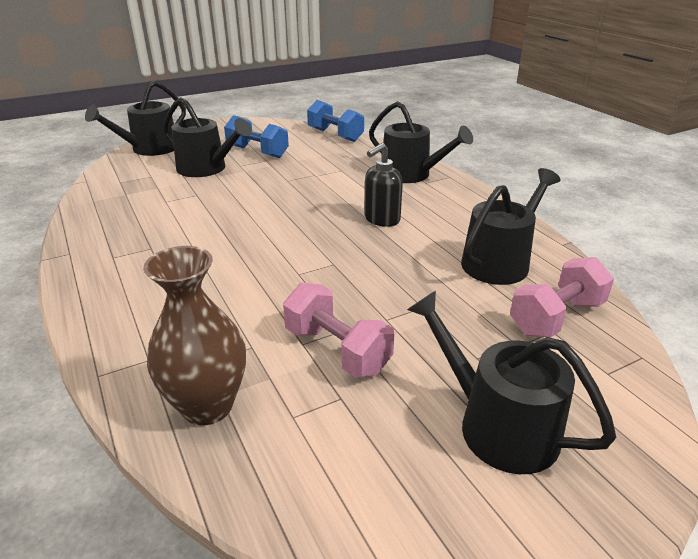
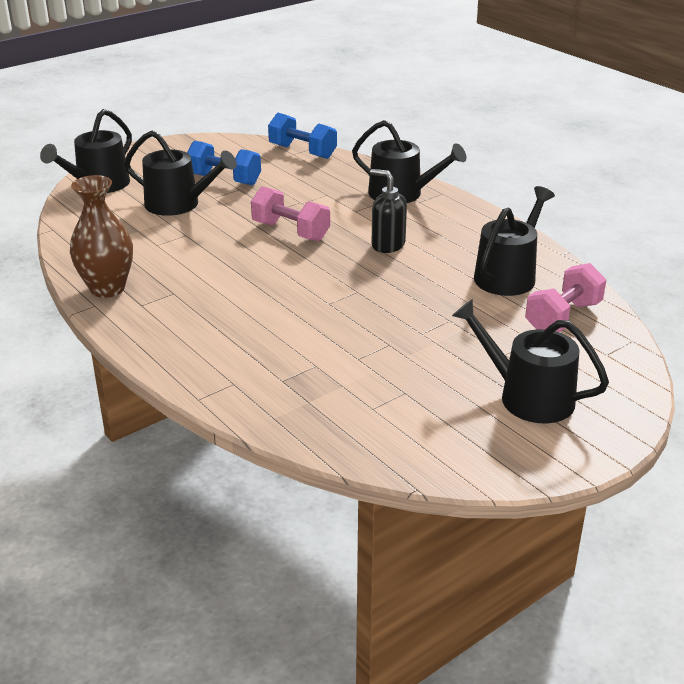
camera: 10 degrees left, 0 degrees up
brown vase [143,246,246,425] -> brown vase moved to [70,175,133,298]
pink dumbbell [283,283,394,378] -> pink dumbbell moved to [251,186,330,241]
black soap dispenser [364,143,403,227] -> black soap dispenser turned 90 degrees clockwise [370,169,407,253]

